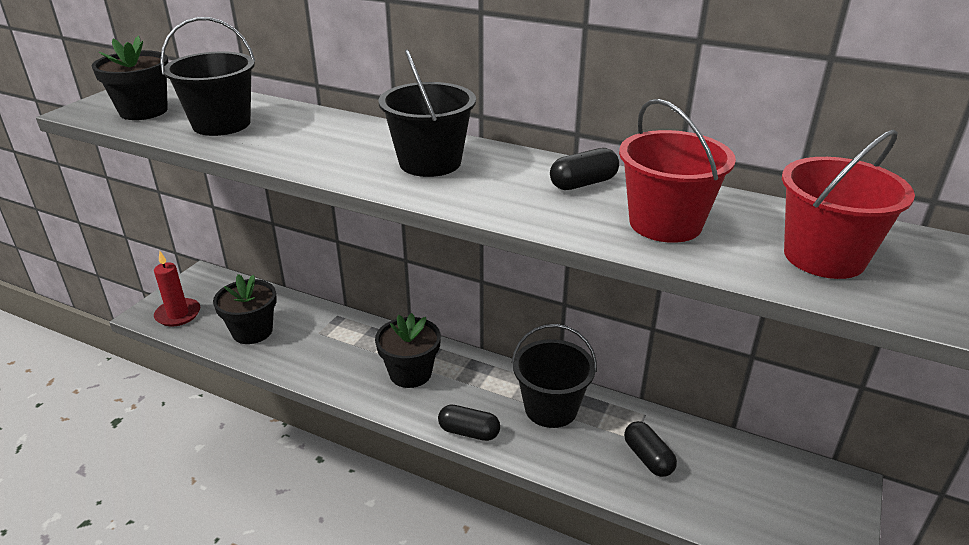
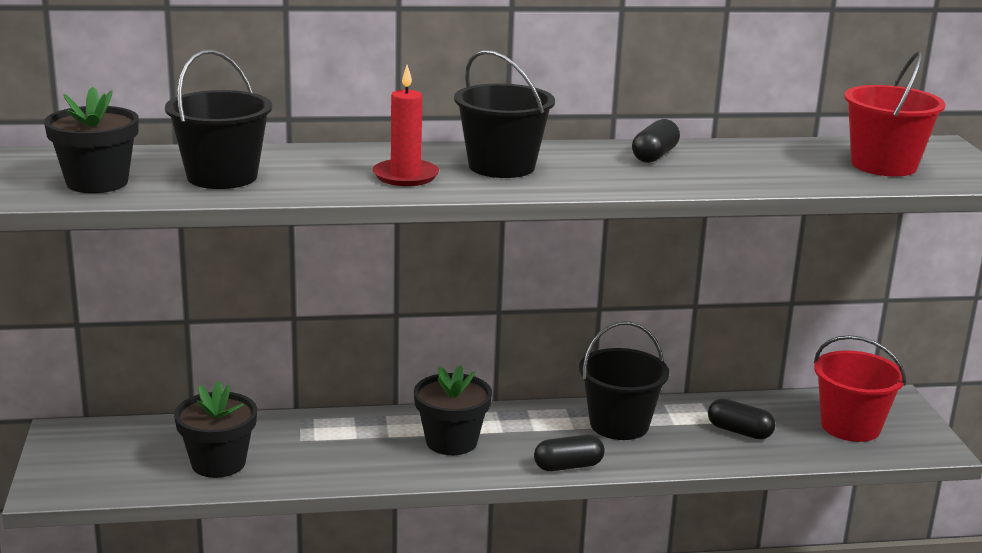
camera: 35 degrees left, 10 degrees down
red candle [154,251,200,326] -> red candle moved to [373,65,439,186]
red bucket [619,99,736,243] -> red bucket moved to [814,335,906,442]

